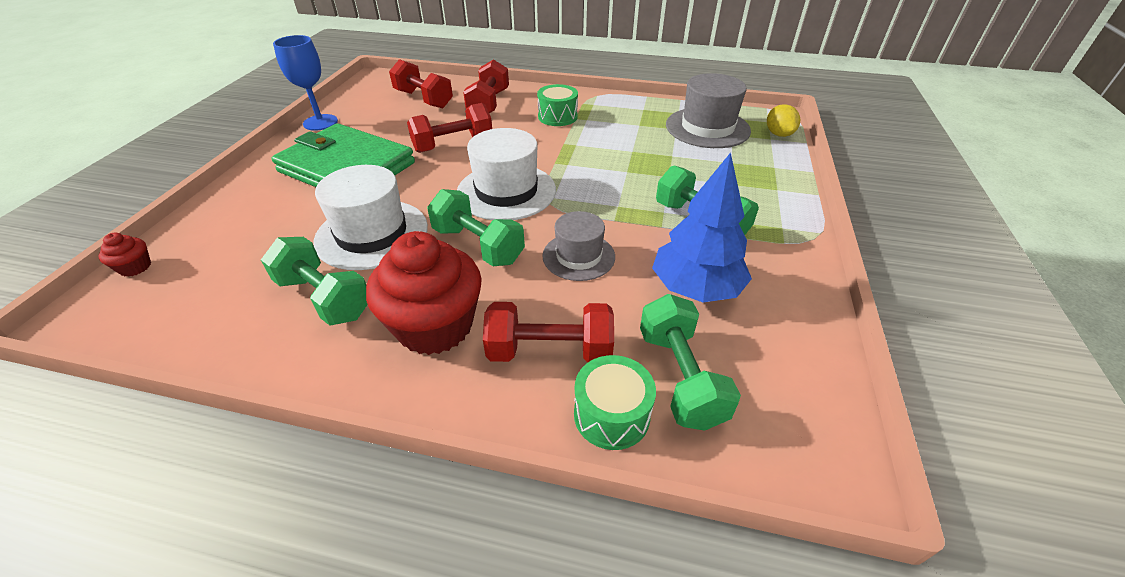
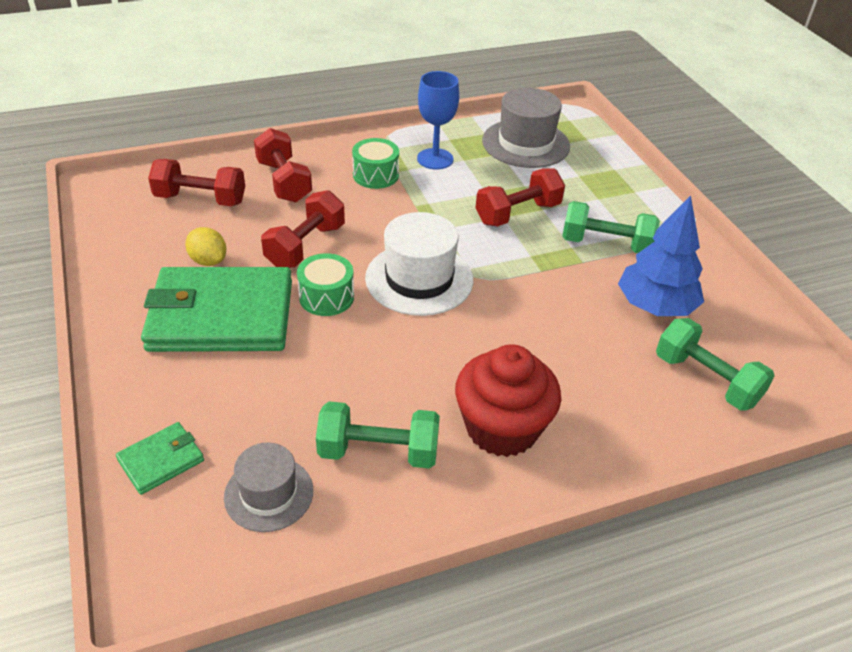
camera: 35 degrees left, 0 degrees up
red cupcake [98,233,151,277] -> none
blue goblet [273,35,338,131] -> blue goblet moved to [417,71,459,169]
white hat [314,165,428,270] -> none
green dumbbell [427,189,525,266] -> none
red dumbbell [483,302,614,362] -> red dumbbell moved to [476,169,565,226]
grey hat [542,211,615,281] -> grey hat moved to [224,442,313,532]
green drum [574,355,656,450] -> green drum moved to [297,253,354,316]
yellow lemon [767,104,800,137] -> yellow lemon moved to [185,227,226,266]
none -> green wallet [116,422,204,495]

